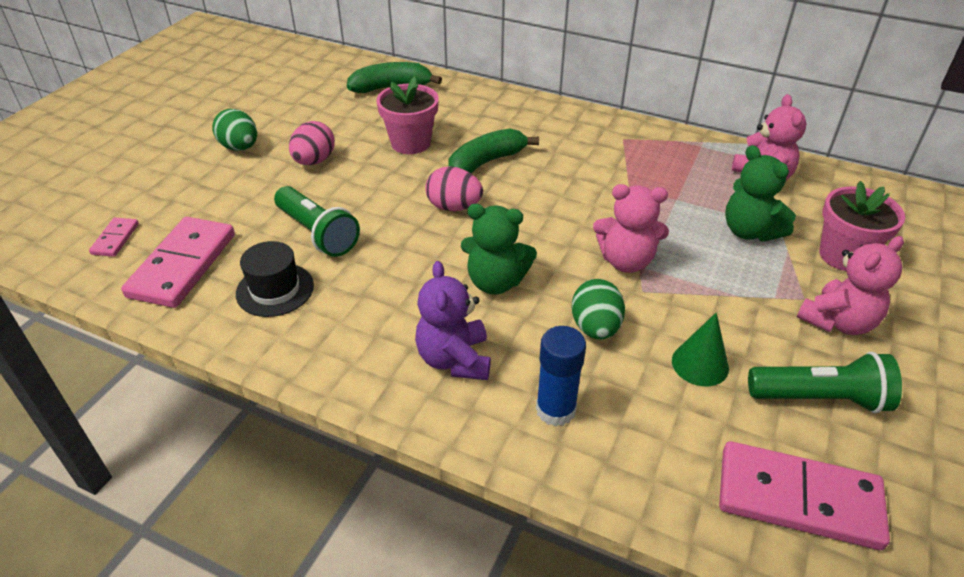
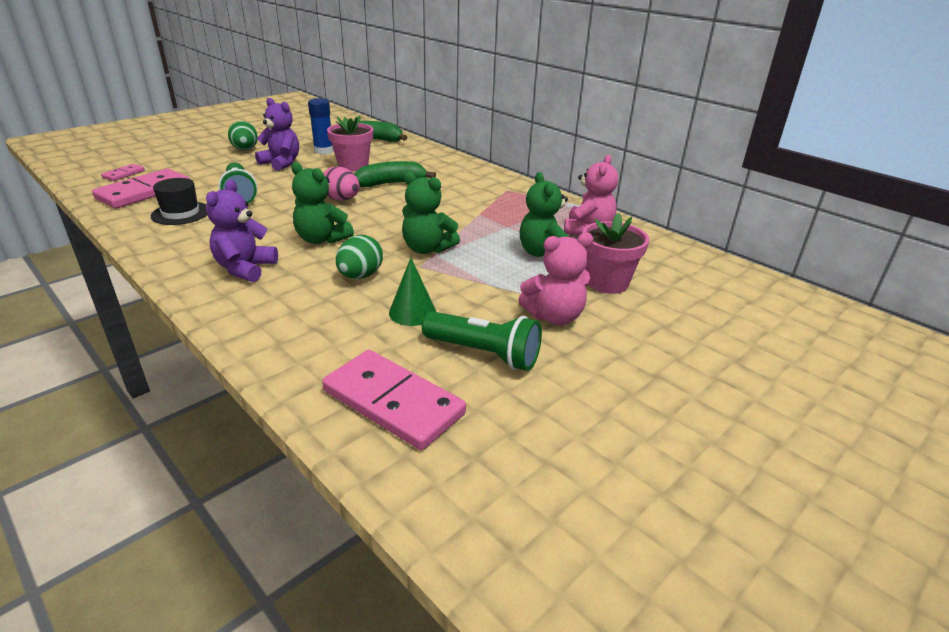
camera: 20 degrees right, 10 degrees down
pink egg [289,121,335,165] -> purple teddy bear [255,98,299,171]
blue glue stick [536,326,586,427] -> blue glue stick moved to [308,98,334,155]
pink teddy bear [593,184,669,273] -> green teddy bear [402,171,460,254]

